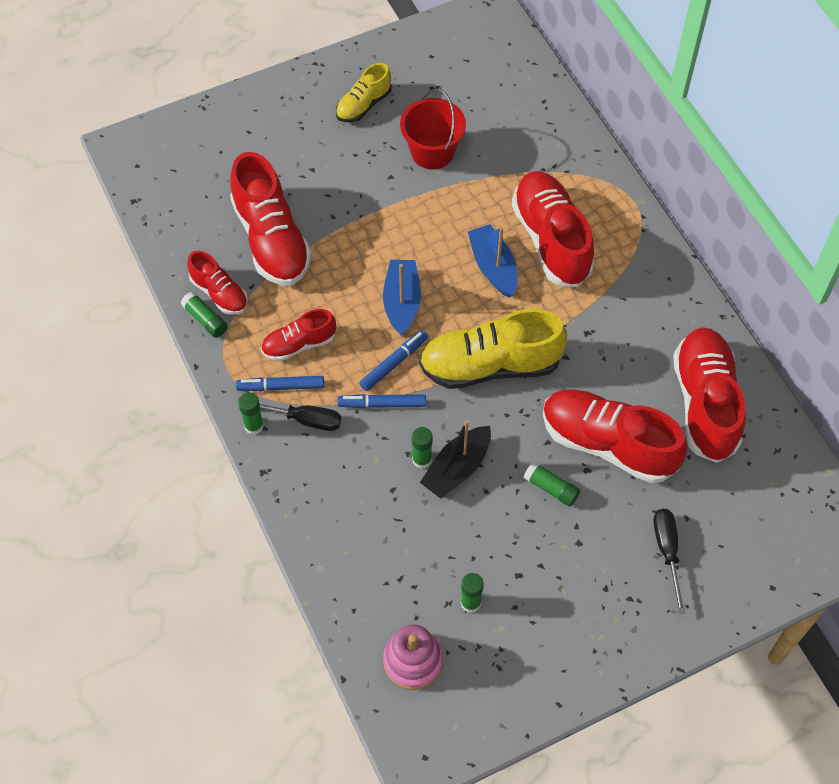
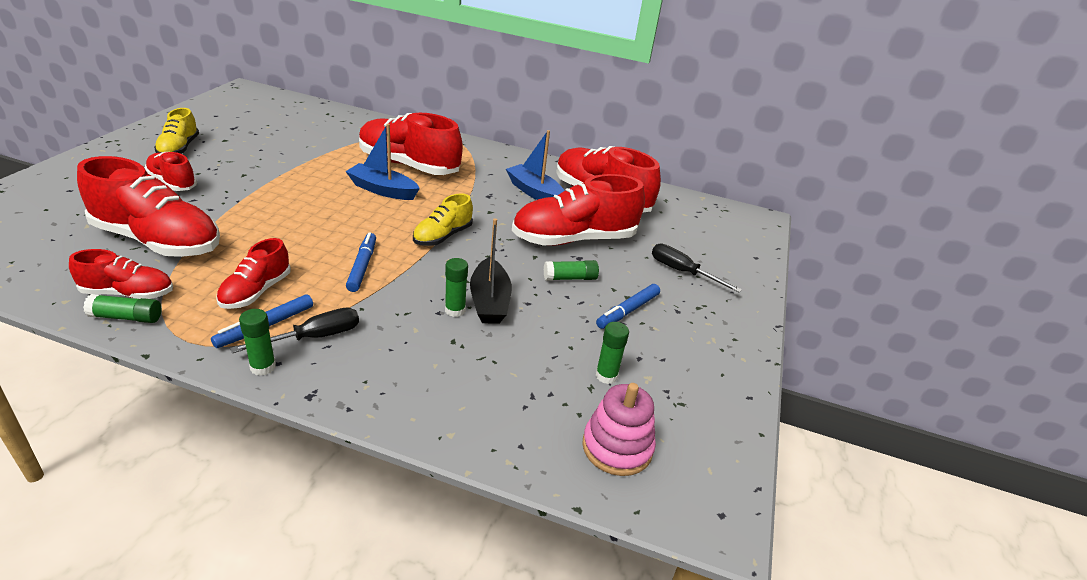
camera: 50 degrees left, 25 degrees down
blue marker [338,394,426,408] -> blue marker moved to [596,284,660,329]
blue boat [383,260,421,336] -> blue boat moved to [506,130,564,200]
red bucket [400,89,466,170] -> none
yellow shoe [419,309,567,389] -> yellow shoe [413,193,473,246], size x0.55
none -> red shoe [144,152,197,191]

